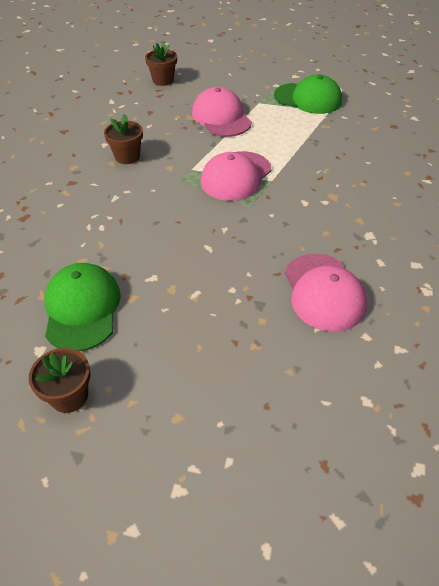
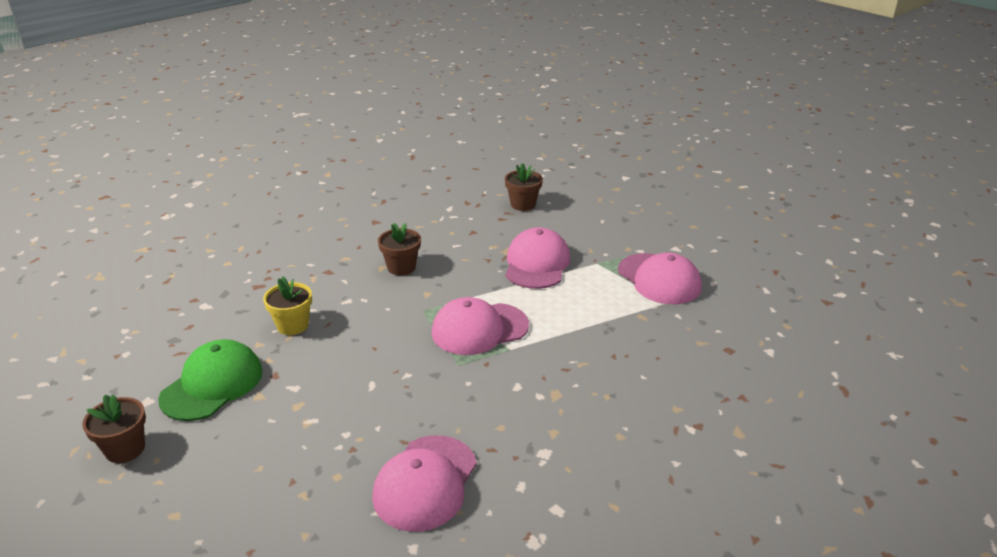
camera: 35 degrees right, 15 degrees down
green cap [274,75,342,114] -> pink cap [618,253,702,304]
none -> yellow flower pot [263,276,312,335]

